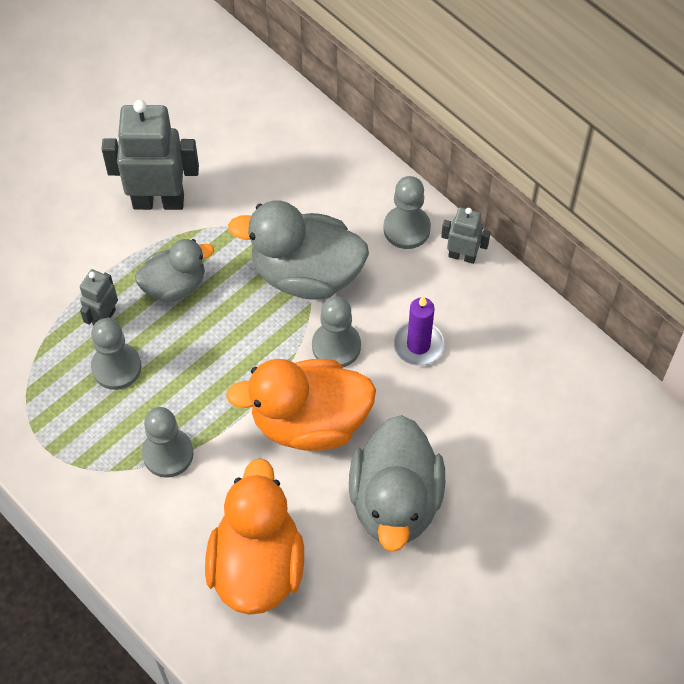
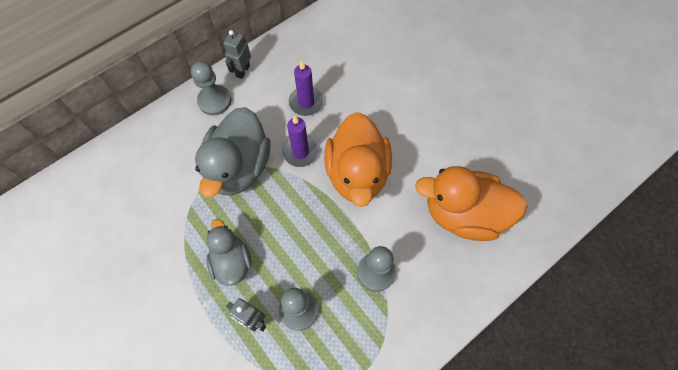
camera: 85 degrees left, 5 degrees up
grey robot [102,100,199,210] -> none
grey pawn [312,296,361,367] -> purple candle [282,116,319,167]
grey duck [349,415,445,552] -> none

